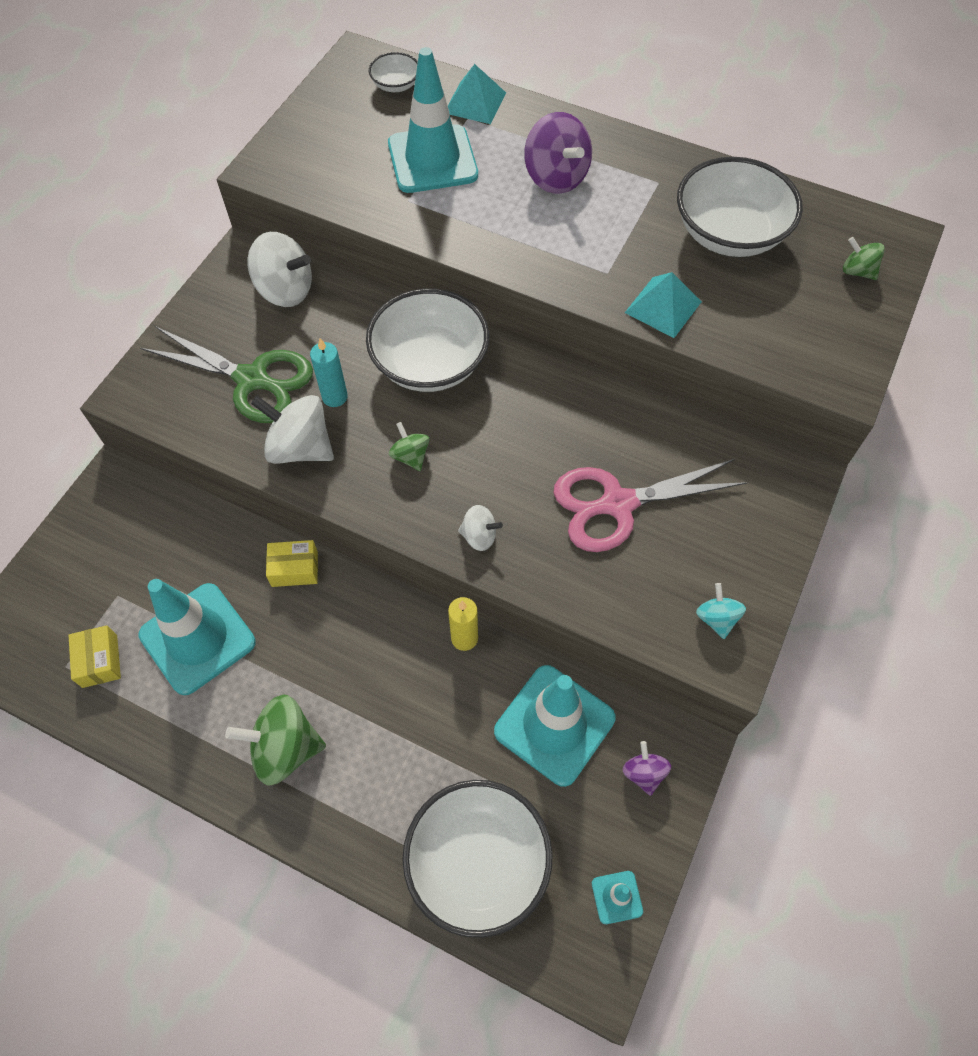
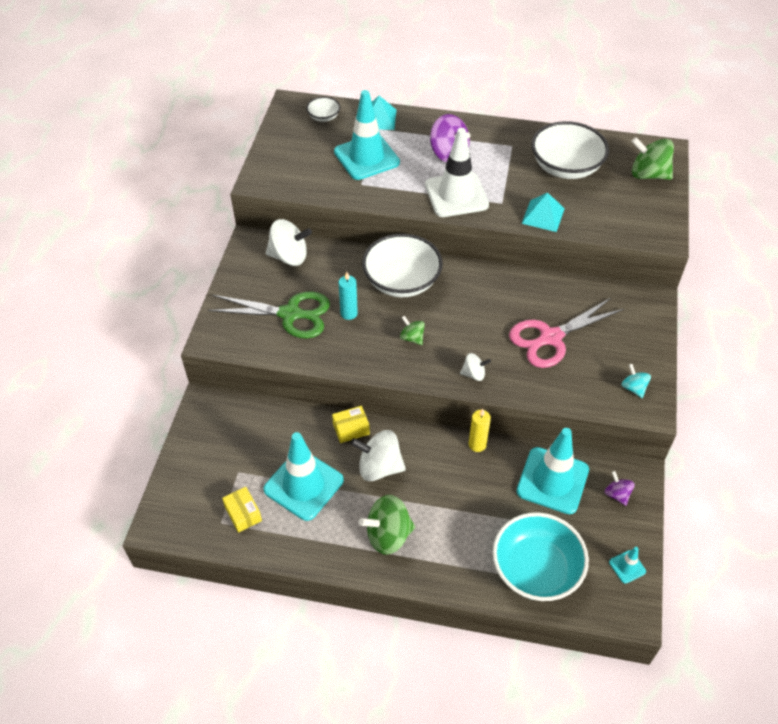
camera: 15 degrees left, 10 degrees down
white spinning top [251,395,334,464] -> white spinning top moved to [350,430,406,481]
white bowl [402,780,552,938] -> turquoise bowl [493,512,589,601]
green spinning top [843,237,885,280] -> green spinning top [631,137,674,180], size x1.84
none -> white traffic cone [425,128,489,217]

